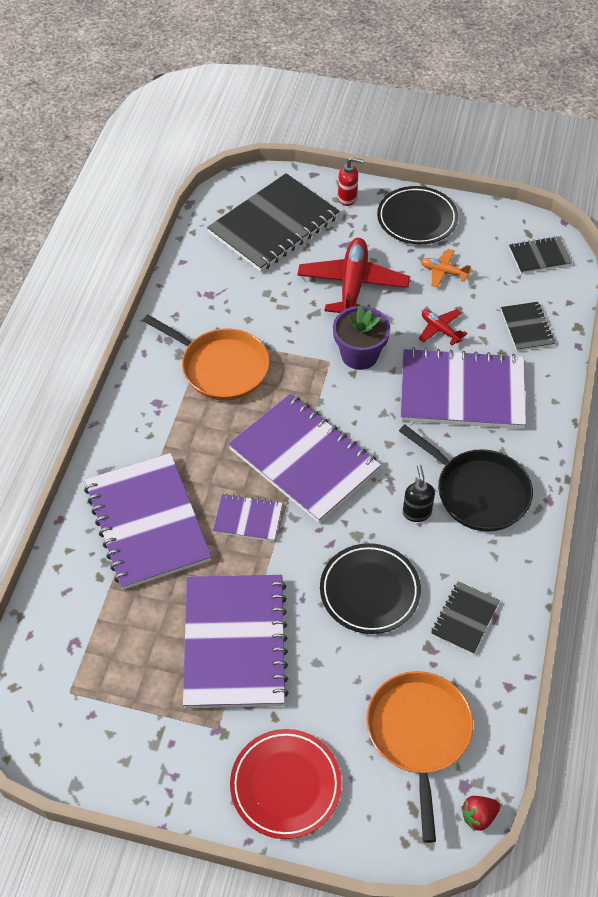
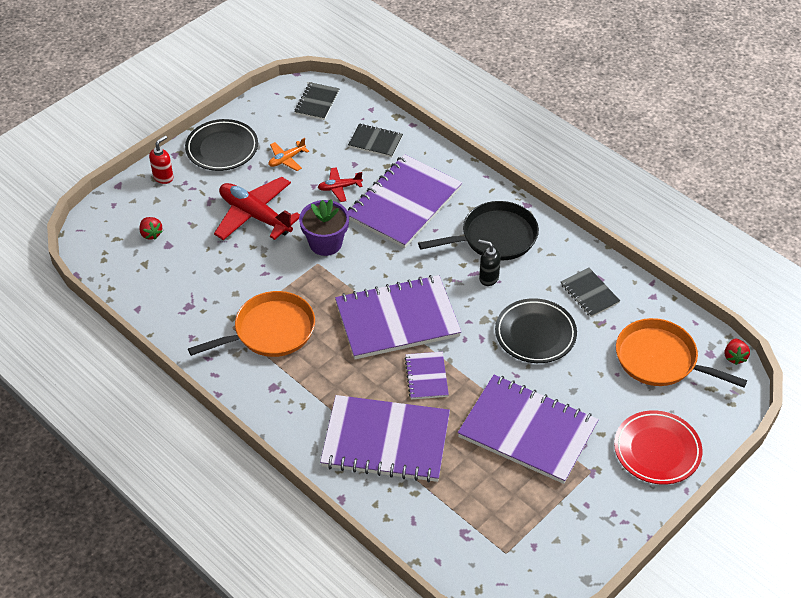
camera: 60 degrees left, 5 degrees down
black notebook [207,173,340,272] -> red strawberry [139,217,163,240]
purple notebook [213,494,283,542] -> purple notebook turned 45 degrees counterclockwise [404,352,449,400]

